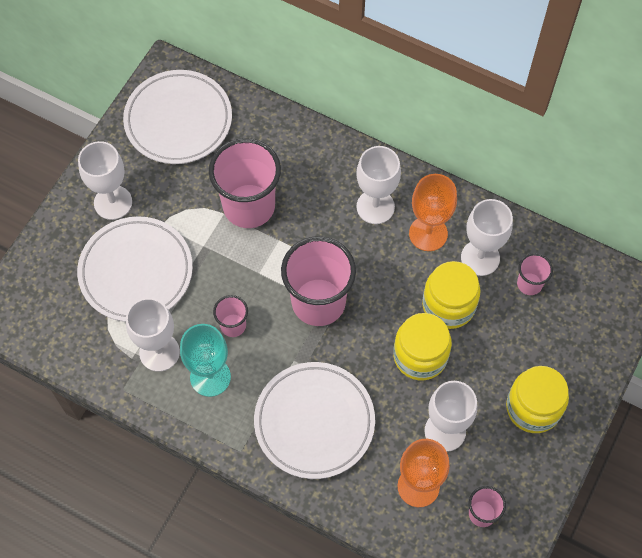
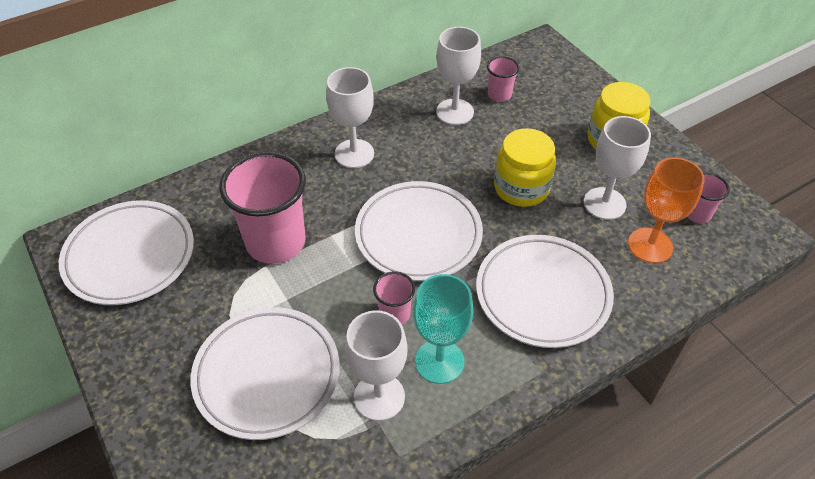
camera: 60 degrees left, 15 degrees down
white goblet [78,141,132,220] -> none
pink cup [281,236,356,326] -> white plate [355,181,483,281]
orange goblet [409,174,457,251] -> none
yellow jar [422,261,481,329] -> none

